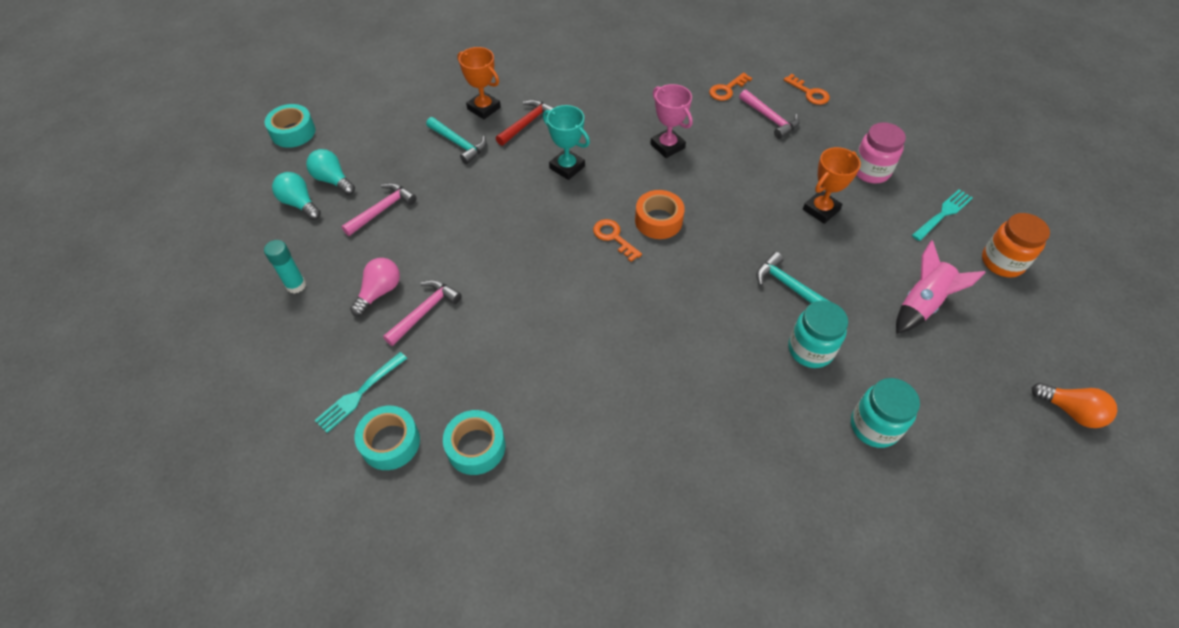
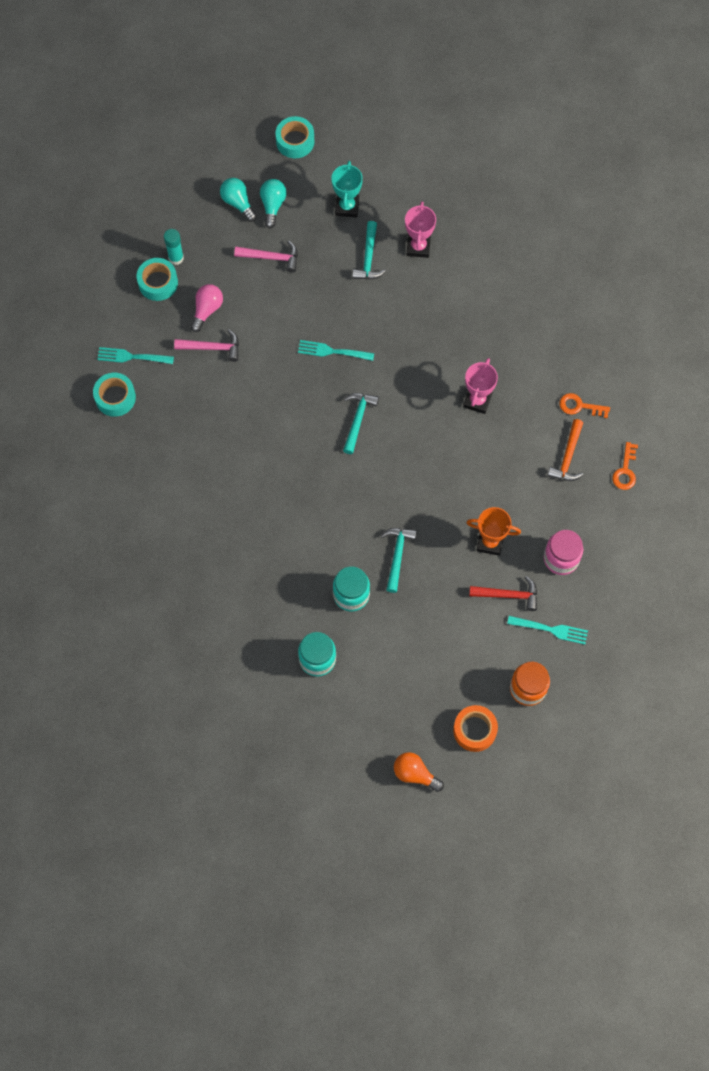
camera: 55 degrees right, 15 degrees up
turquoise light bulb [272,172,321,220] -> turquoise light bulb turned 45 degrees counterclockwise [220,178,257,222]
pink light bulb [350,258,400,316] -> pink light bulb turned 60 degrees counterclockwise [190,284,223,332]
turquoise tape [443,410,505,475] -> turquoise tape moved to [137,258,178,301]
orange trophy [457,47,501,119] -> pink trophy [405,201,436,258]
red hammer [496,99,554,146] -> red hammer moved to [469,576,537,611]
turquoise trophy [543,105,590,180] -> turquoise trophy moved to [331,161,363,217]
orange key [593,219,642,262] -> turquoise hammer [343,393,379,454]
orange tape [635,190,685,239] -> orange tape moved to [453,705,498,752]
pink hammer [739,89,800,139] -> orange hammer [547,419,583,481]
pink rocket [896,240,986,333] -> none
orange light bulb [1032,383,1118,428] -> orange light bulb turned 120 degrees clockwise [394,752,444,792]
none -> turquoise fork [298,340,374,361]

